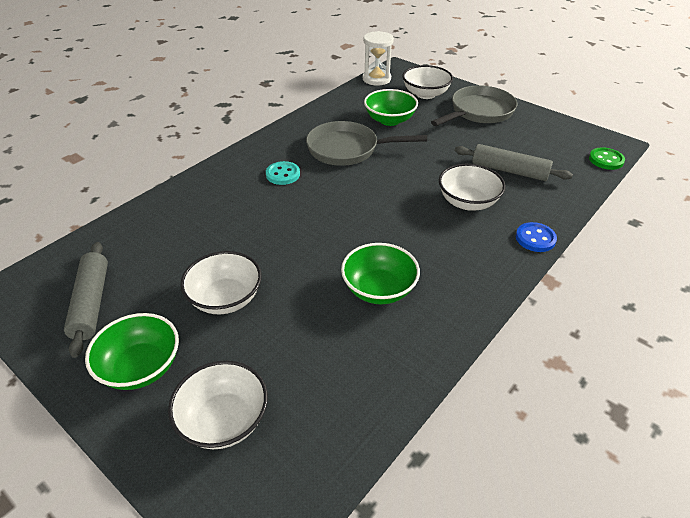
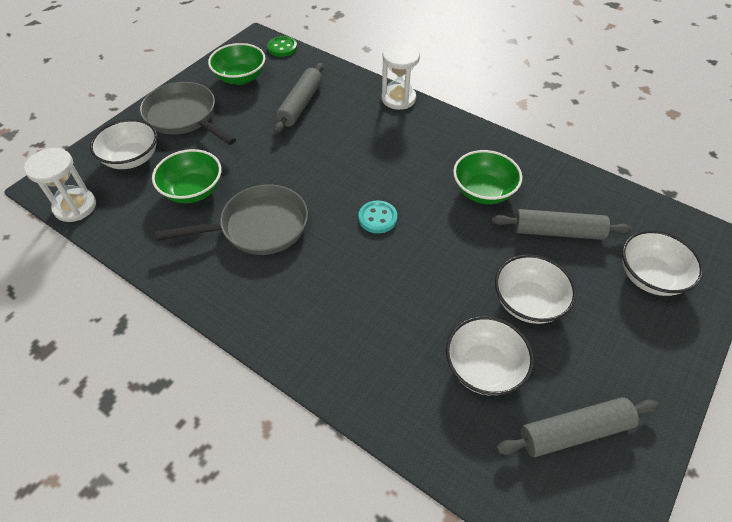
camera: 95 degrees left, 10 degrees up
green bowl [85,313,179,390] -> green bowl moved to [208,43,265,85]
turquoise button [266,161,300,185] -> turquoise button moved to [358,200,397,233]
grey pan [306,121,427,166] -> grey pan turned 105 degrees counterclockwise [155,184,308,255]
white bowl [439,164,506,211] -> white bowl moved to [446,316,534,396]
blue button [516,222,557,252] -> white hourglass [381,43,420,110]
none -> grey rolling pin [491,209,632,240]

